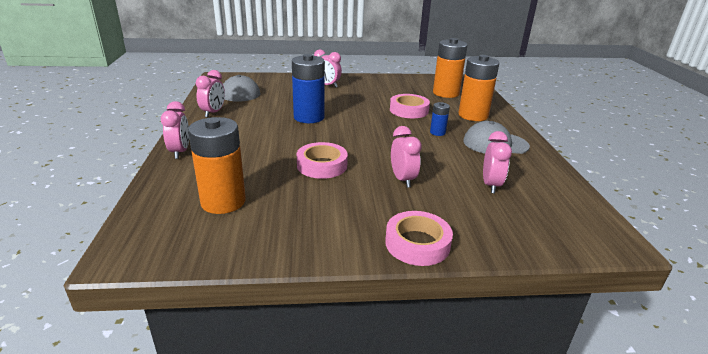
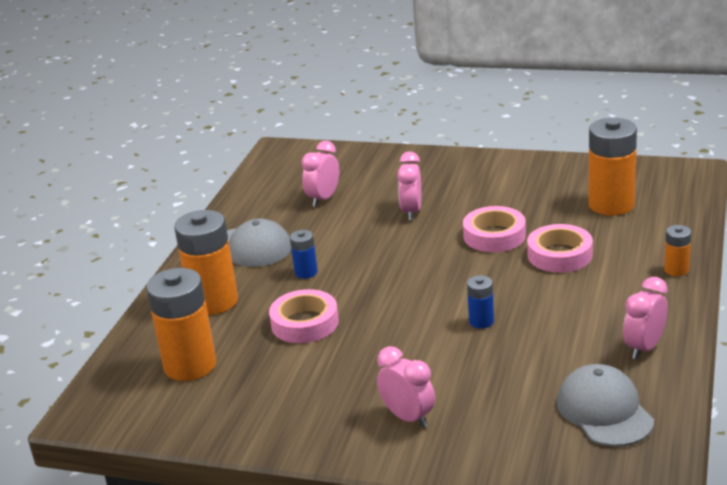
camera: 155 degrees left, 0 degrees up
pink clock [161,101,189,159] -> orange battery [664,225,691,276]
blue battery [292,54,325,123] -> blue battery [467,275,494,329], size x0.48
pink tape [385,211,453,266] -> pink tape moved to [527,224,593,273]

